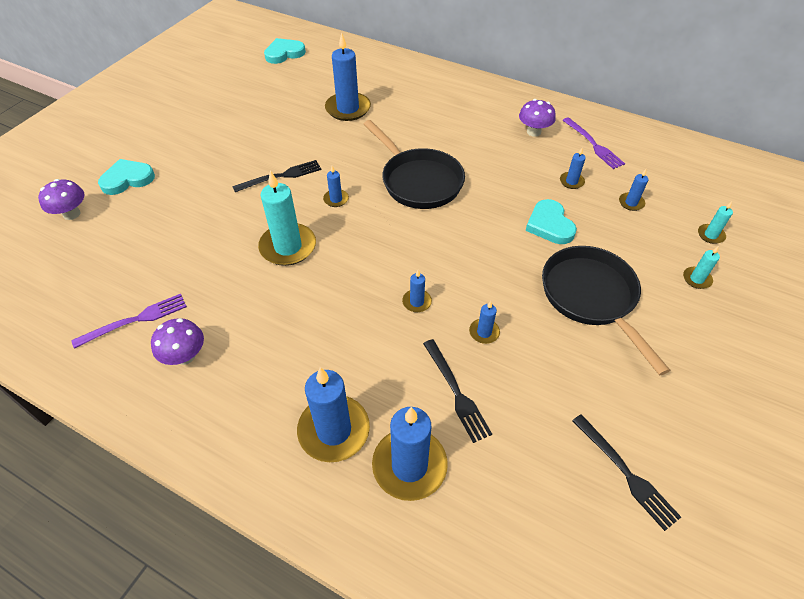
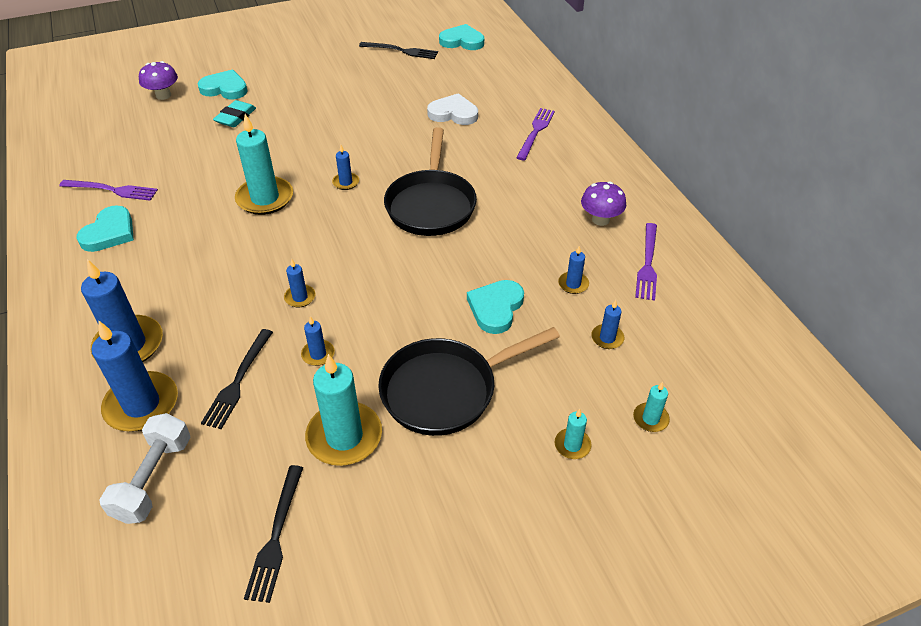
camera: 40 degrees right, 5 degrees down
purple mushroom [151,318,204,365] -> turquoise heart [76,205,134,252]
black fork [232,160,322,192] -> black fork moved to [359,42,438,59]
blue candle [325,33,371,121] -> white heart [427,93,478,125]
black pan [542,246,670,375] -> black pan turned 135 degrees counterclockwise [378,327,560,436]
none -> white dumbbell [99,413,191,524]
none -> turquoise eraser [213,100,256,127]
none -> turquoise candle [305,354,382,466]
none -> purple fork [516,108,555,161]

